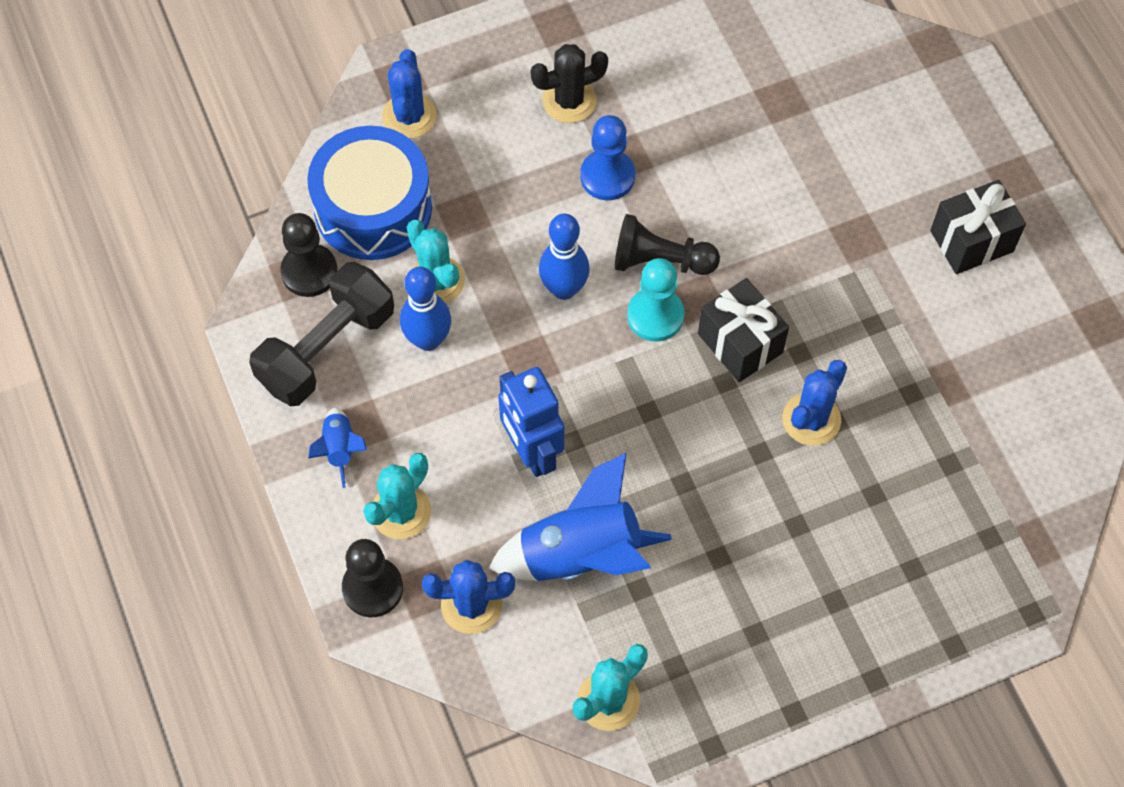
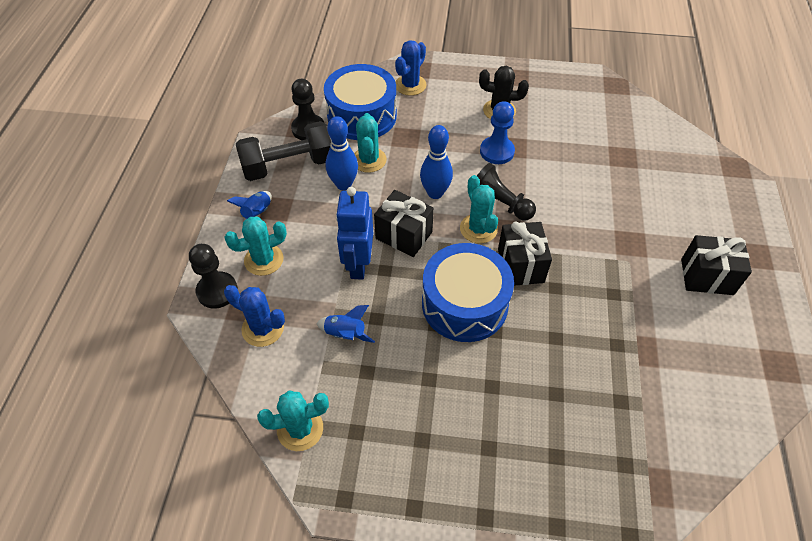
camera: 30 degrees right, 10 degrees down
blue rocket [489,452,672,581] -> blue rocket [316,305,375,343], size x0.49
turquoise pawn [627,258,684,342] -> turquoise cactus [460,175,498,244]
blue cactus [782,360,847,446] -> none
none -> black gift [374,190,434,257]
none -> blue drum [422,243,514,342]

